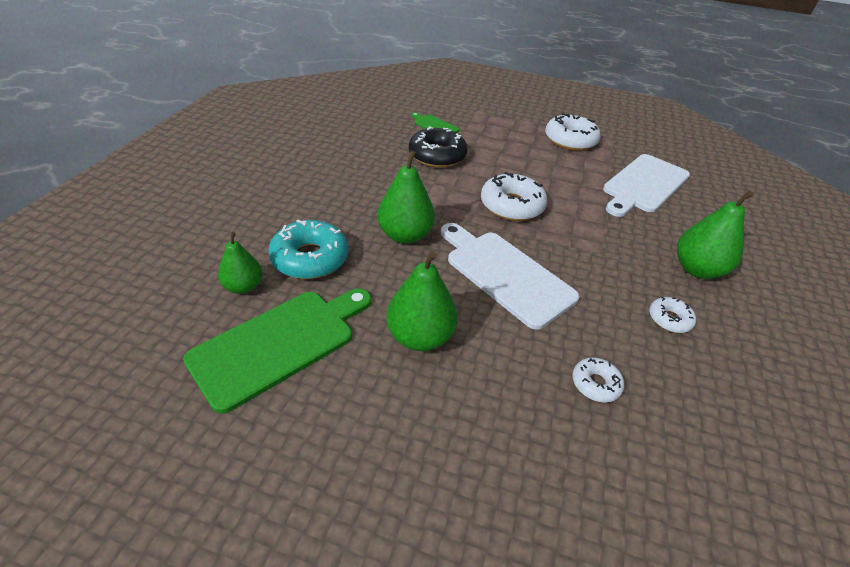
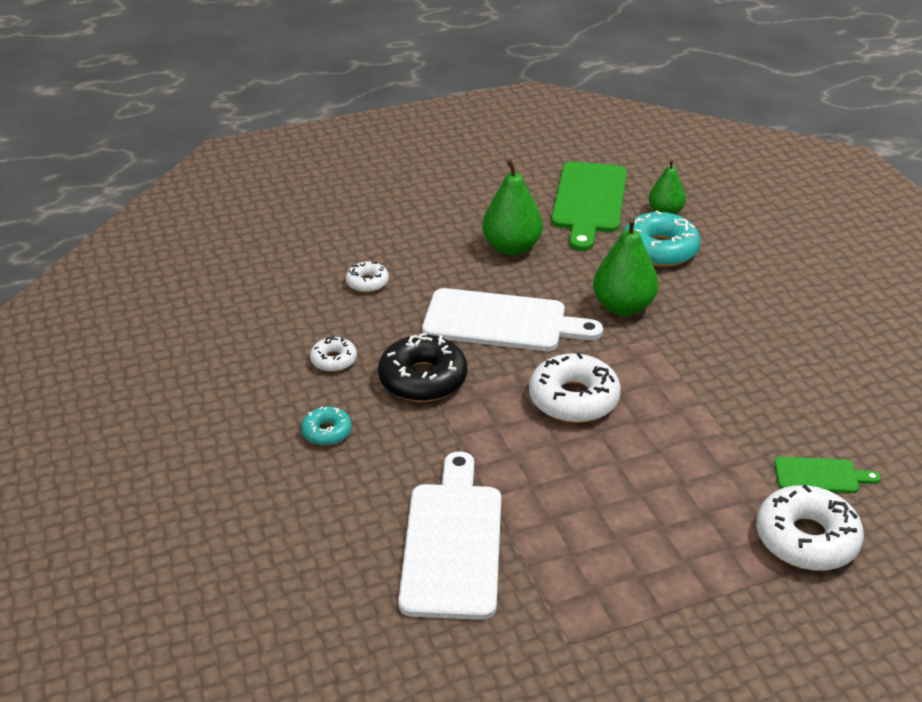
camera: 145 degrees right, 5 degrees down
black donut [409,126,467,168] -> black donut moved to [378,333,467,402]
white donut [545,113,601,151] -> white donut moved to [756,485,864,571]
green pear [677,191,754,279] -> turquoise donut [301,406,352,446]

